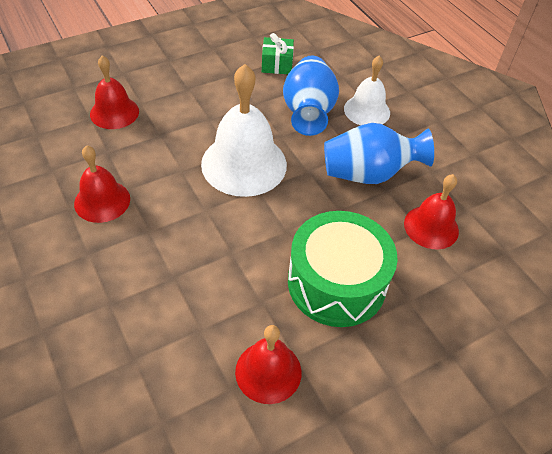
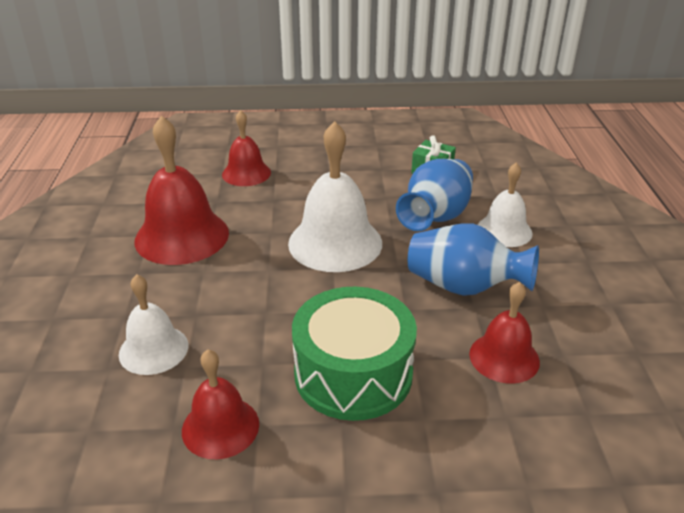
camera: 30 degrees right, 15 degrees down
red bell [74,145,130,223] -> red bell [134,116,229,265], size x1.67
none -> white bell [119,274,188,375]

